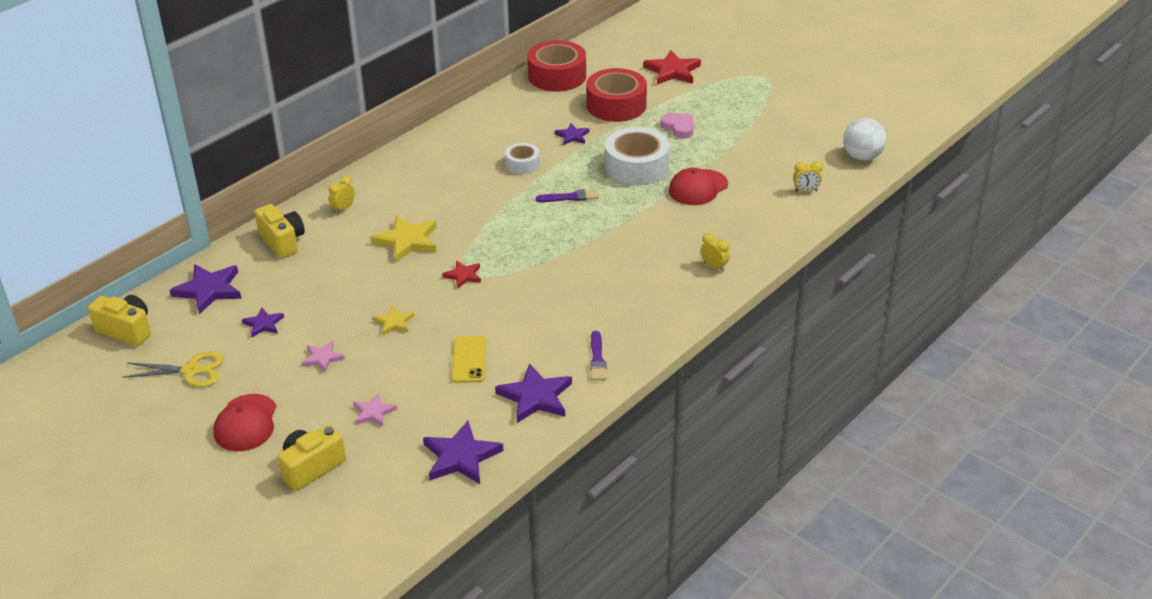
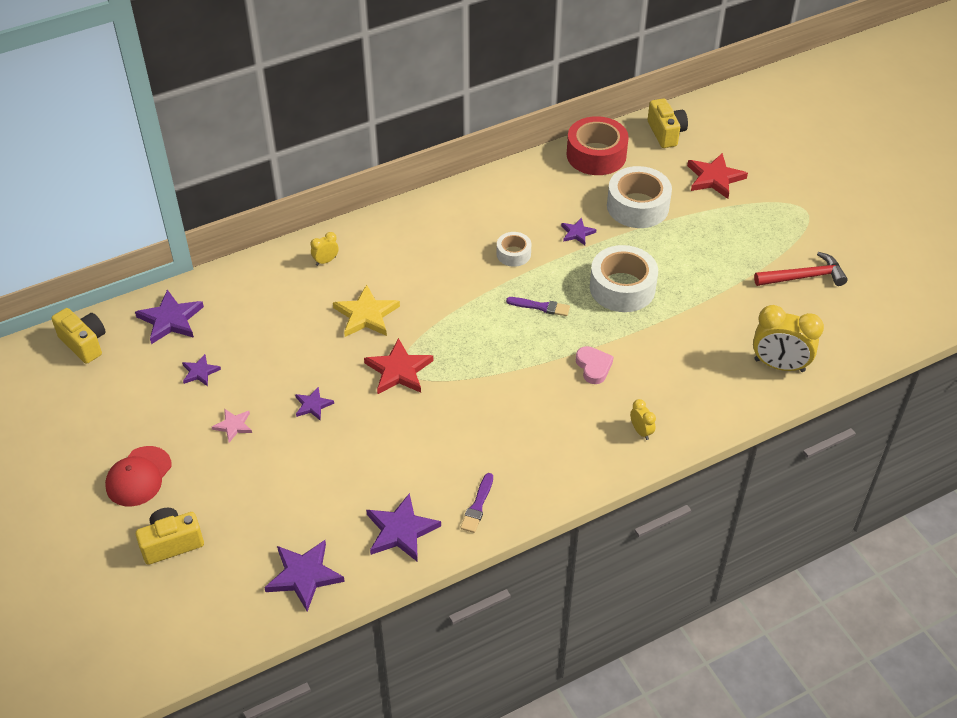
camera: 20 degrees right, 10 degrees up
yellow scissors [123,351,224,387] -> none
yellow camera [255,204,305,258] -> yellow camera moved to [648,98,688,148]
pink star [353,393,397,427] -> none
yellow star [373,305,414,336] -> purple star [295,387,334,421]
red star [442,260,481,288] -> red star [364,338,434,394], size x1.76
yellow phone [451,336,486,383] -> none
red tape [586,68,647,122] -> white tape [607,166,672,228]
pink heart [661,113,694,139] -> pink heart moved to [576,346,614,384]
red cap [669,168,728,205] -> none
yellow clock [793,161,823,192] -> yellow clock [753,305,824,372], size x2.10
white ball [843,118,886,161] -> none
none -> red hammer [754,252,848,286]

